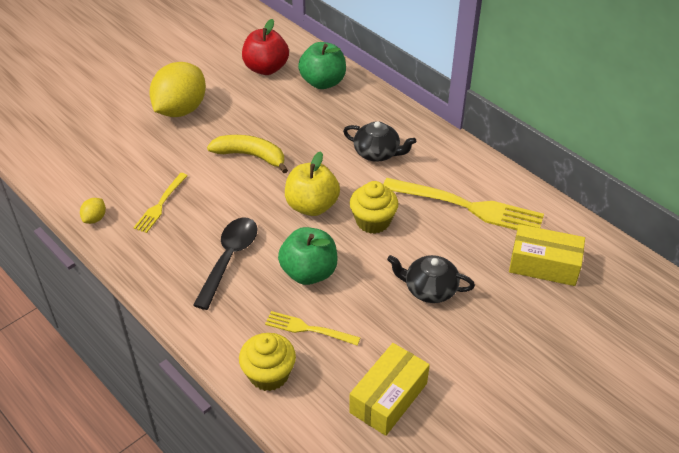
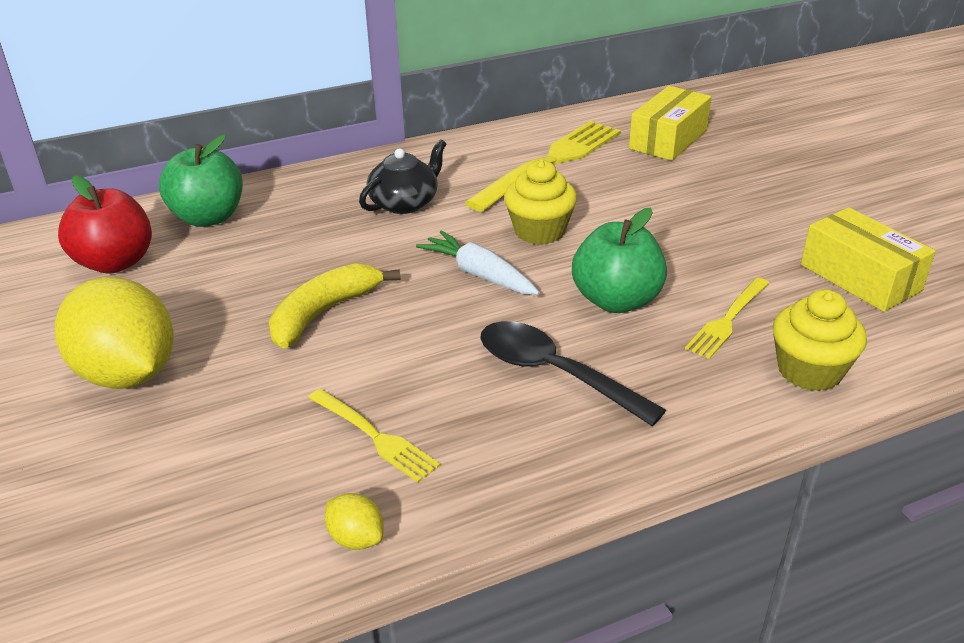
camera: 70 degrees left, 10 degrees down
yellow apple [285,151,340,216] -> white carrot [416,230,540,295]
black teapot [387,255,475,303] -> none

